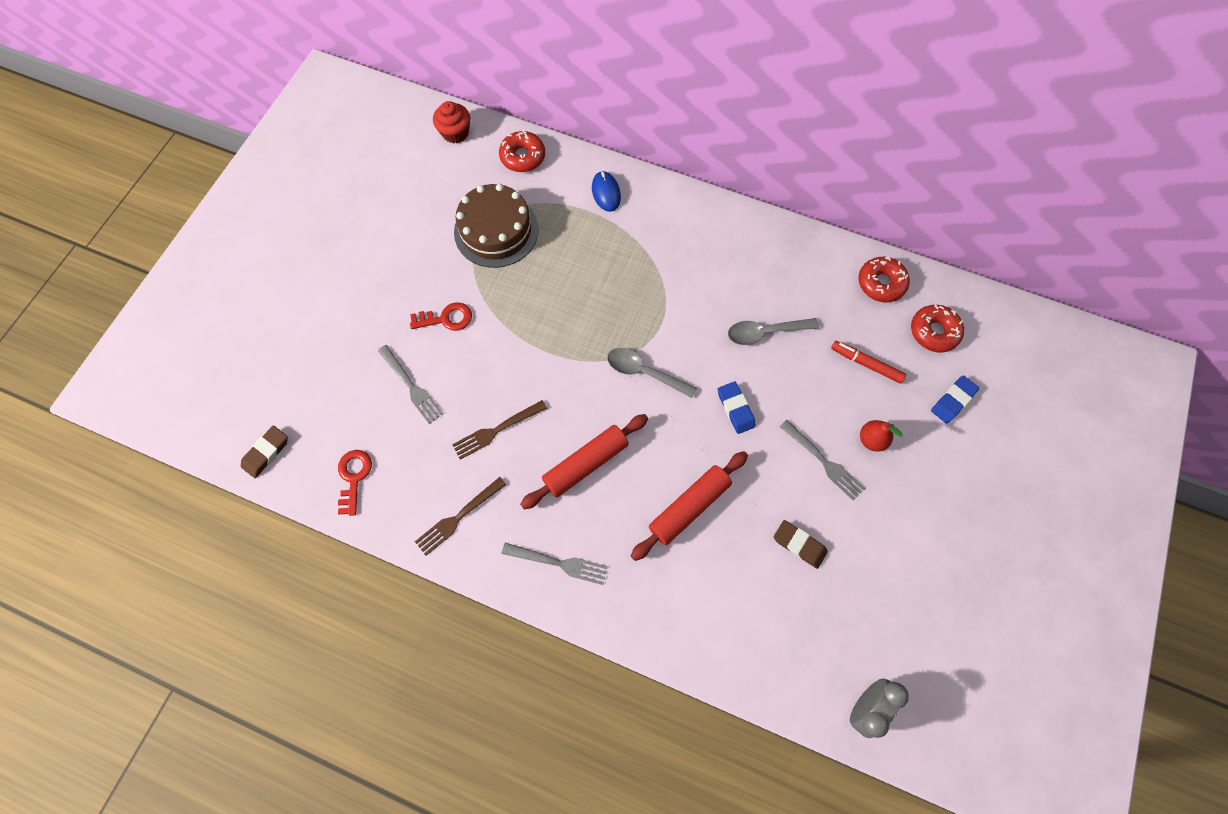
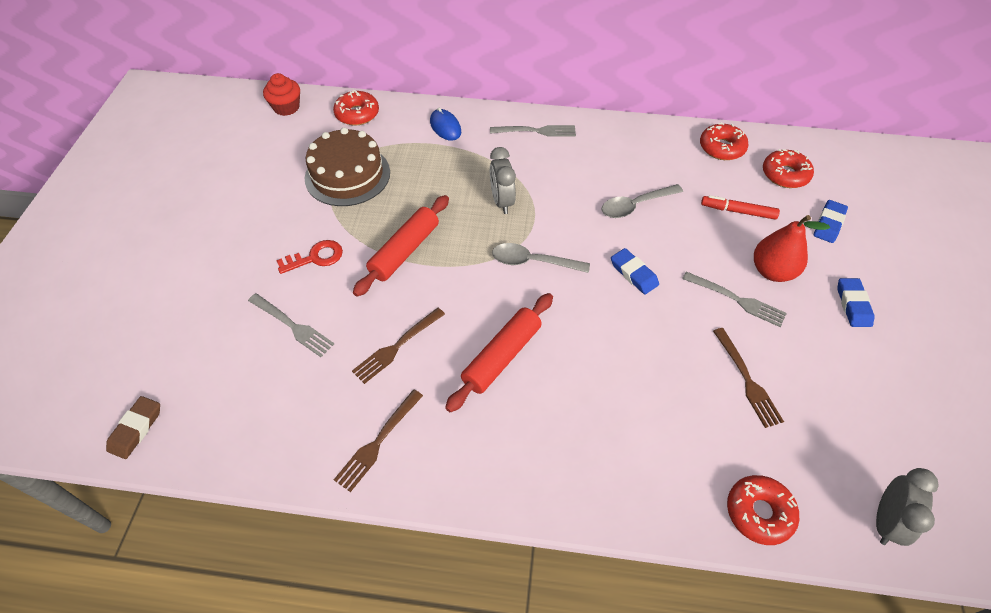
camera: 15 degrees left, 15 degrees down
red key [338,450,372,516] -> none
grey fork [502,543,608,585] -> grey fork moved to [490,125,576,137]
red rolling pin [631,451,748,561] -> red rolling pin moved to [353,195,449,297]
brown eraser [774,520,828,569] -> brown fork [713,328,784,428]
red pear [860,420,903,452] -> red pear [754,215,830,282], size x1.56
none -> grey clock [490,147,516,214]
none -> red donut [727,475,799,545]
none -> blue eraser [837,278,875,327]

